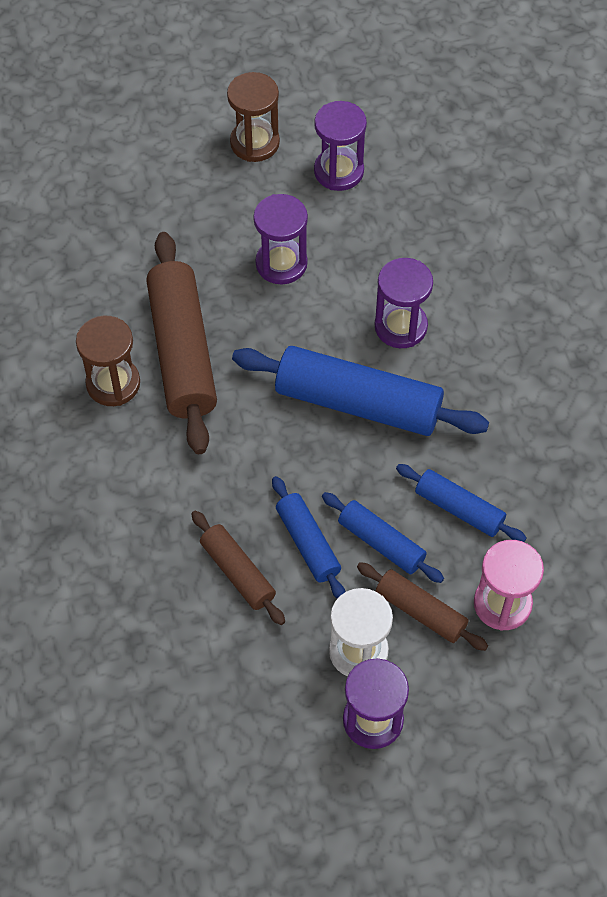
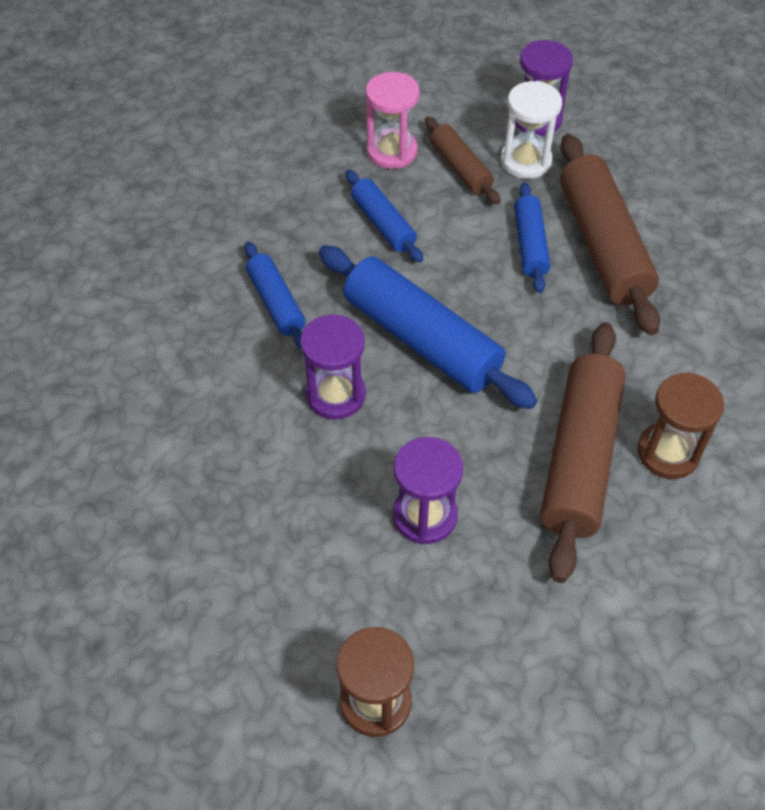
camera: 155 degrees left, 5 degrees down
brown rolling pin [191,510,285,625] -> brown rolling pin [560,134,660,335], size x1.85
purple hourglass [314,101,367,191] -> none
blue rolling pin [322,492,444,583] -> blue rolling pin moved to [245,242,306,349]

